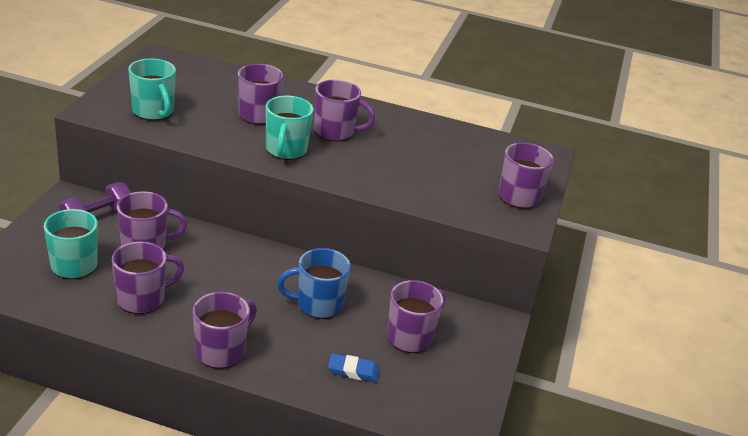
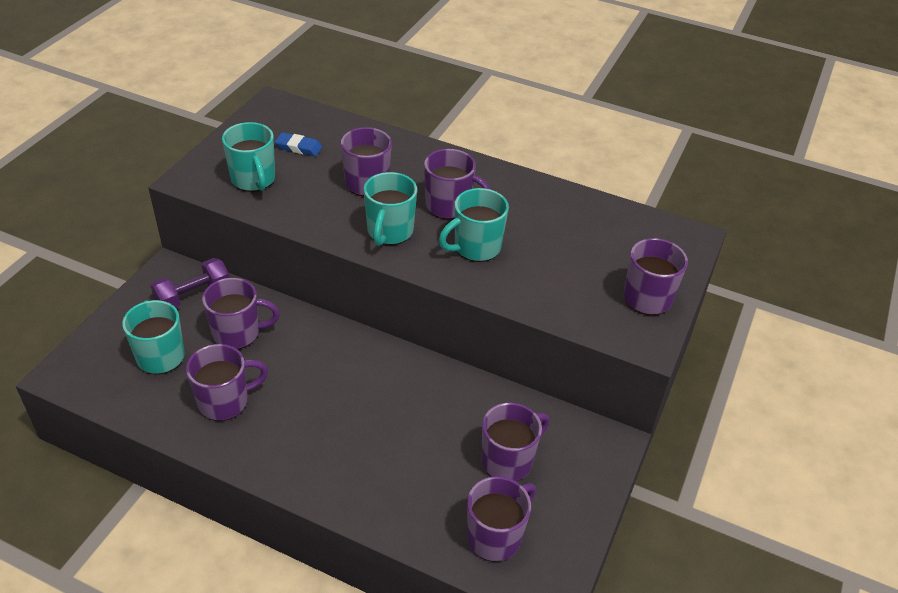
camera: 10 degrees right, 10 degrees up
purple mug [193,292,257,369] -> purple mug moved to [467,476,536,562]
blue mug [277,248,351,319] -> none
blue eraser [328,353,380,382] -> blue eraser moved to [275,132,322,156]
none -> turquoise mug [439,188,509,262]

